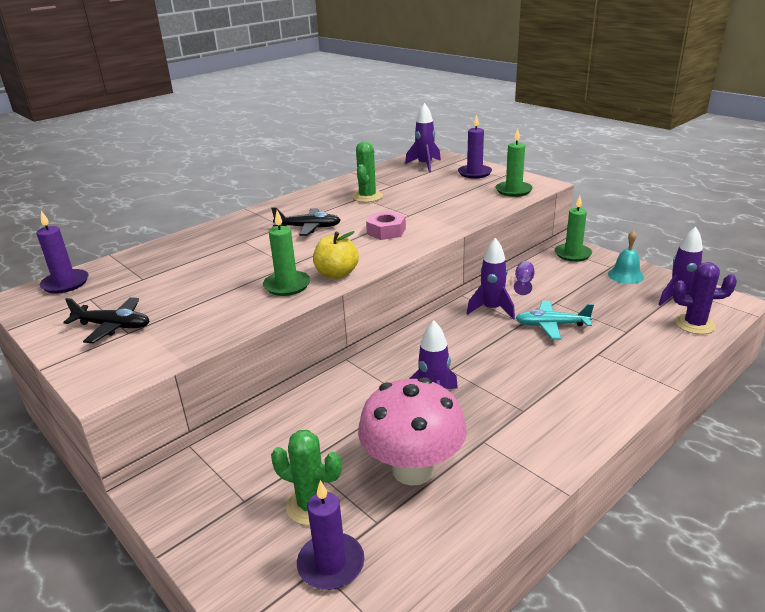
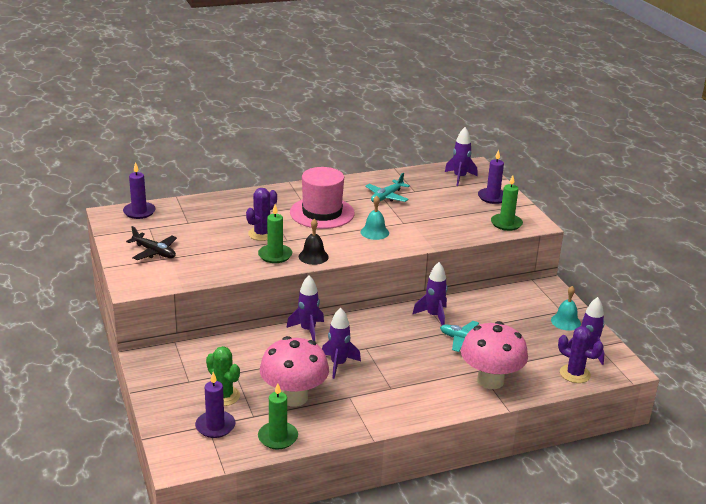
camera: 20 degrees right, 0 degrees up
black plane [271,207,341,236] -> pink hat [290,167,355,229]
yellow apple [313,231,359,279] -> black bell [299,219,329,265]
green cactus [352,141,383,202] -> turquoise plane [365,173,410,202]
pink nut [366,211,406,240] -> turquoise bell [361,196,389,240]
purple goblet [514,261,534,295] -> none
green candle [555,196,592,262] -> green candle moved to [258,383,298,449]
none -> purple cactus [246,188,277,241]
none -> purple rocket [286,275,324,341]
none -> pink mushroom [461,321,528,389]

